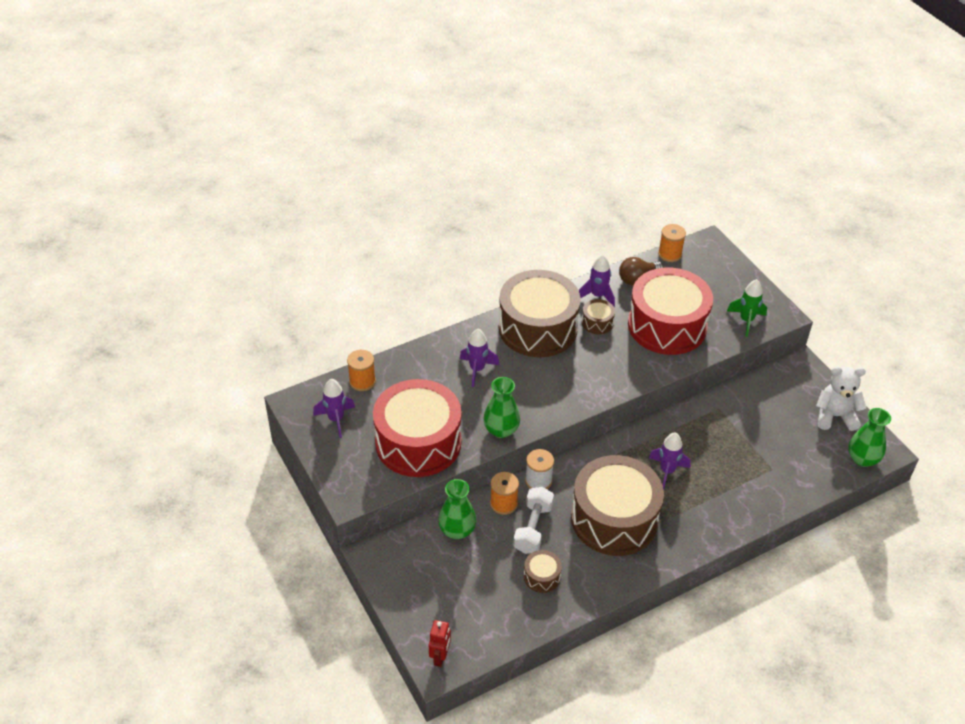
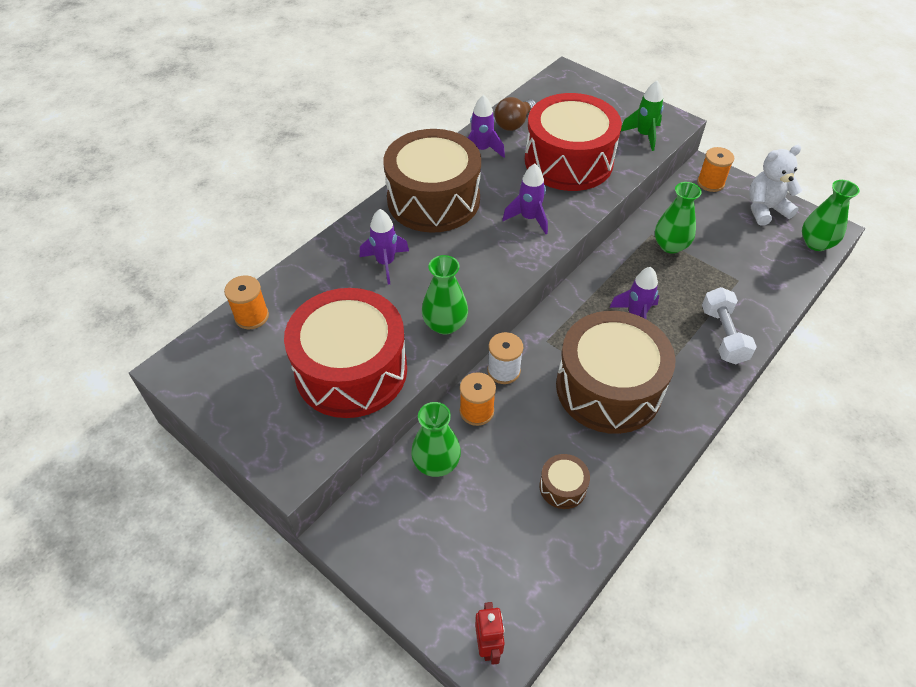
camera: 20 degrees left, 5 degrees up
purple rocket [313,379,355,438] -> purple rocket moved to [502,164,548,234]
white dumbbell [513,487,554,554] -> white dumbbell moved to [702,287,757,364]
brown drum [582,299,615,334] -> none
orange spool [658,224,686,262] -> orange spool moved to [697,147,734,192]
none -> green vase [655,182,702,253]

